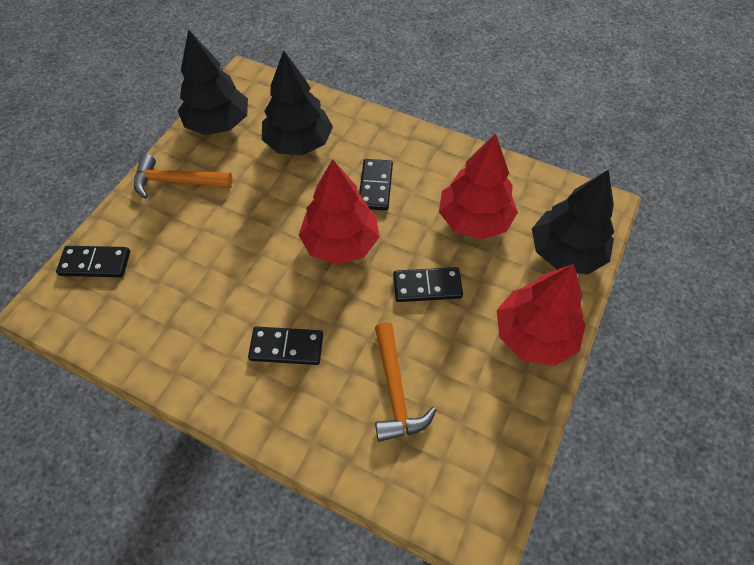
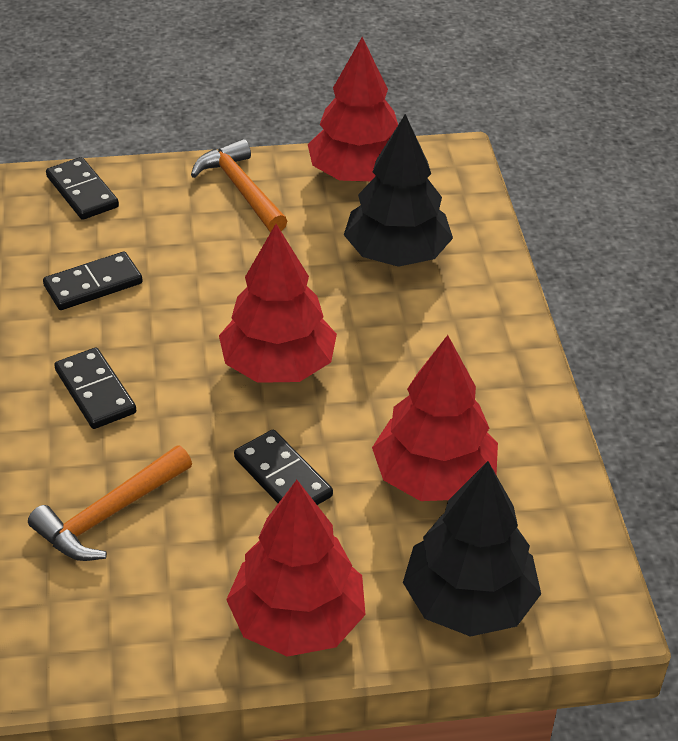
camera: 55 degrees right, 15 degrees down
black tree [178,29,248,135] -> red tree [308,37,398,181]
black domino [359,159,393,211] -> black domino moved to [43,252,143,310]

